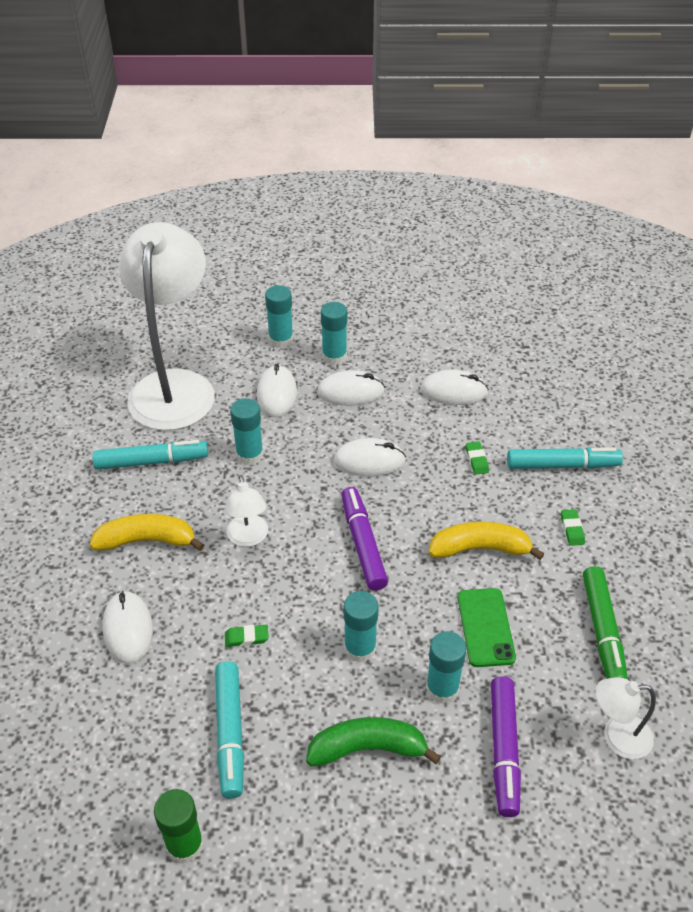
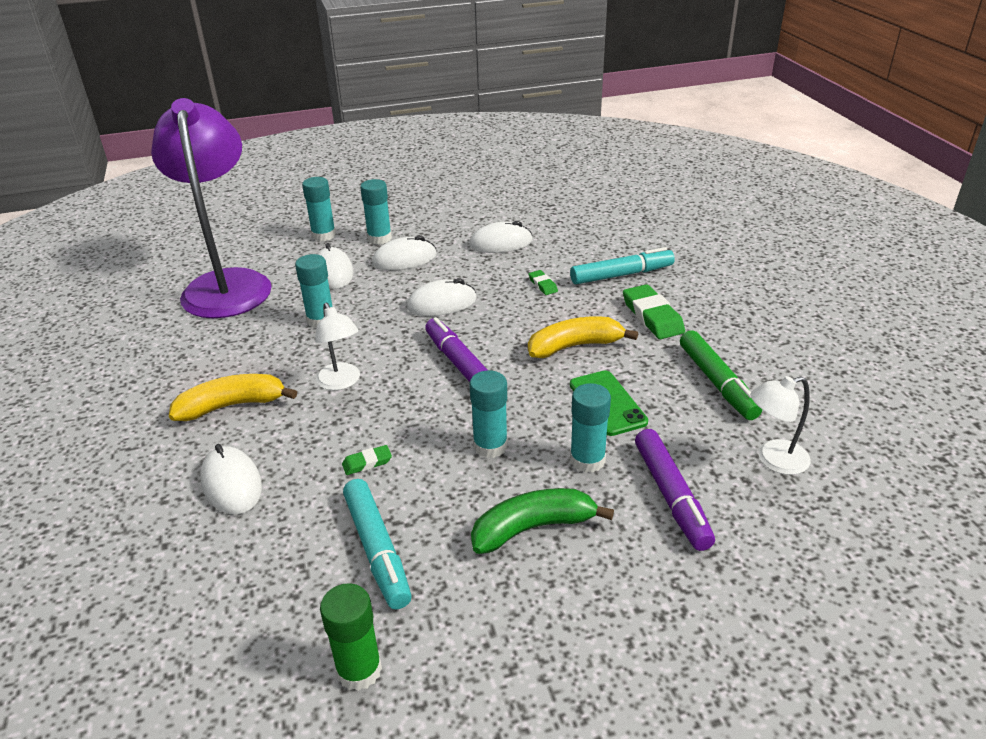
camera: 15 degrees left, 10 degrees down
turquoise marker [92,440,208,470] -> none
white lamp [119,222,215,431] -> purple lamp [151,98,272,318]
green eraser [561,509,585,546] -> green eraser [623,284,685,339], size x1.96

